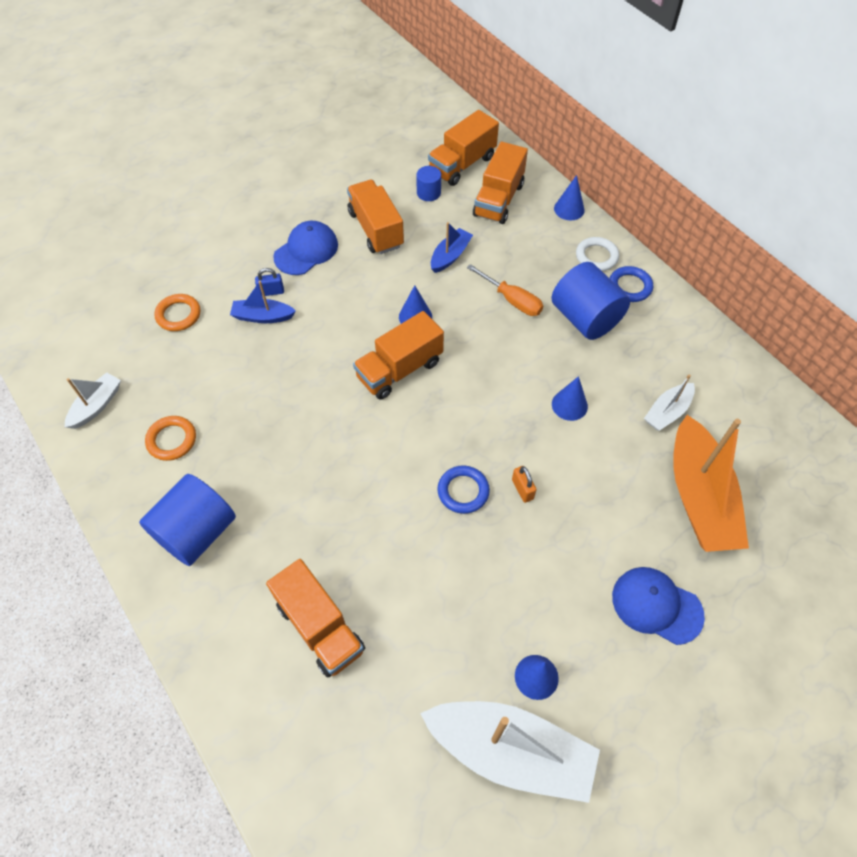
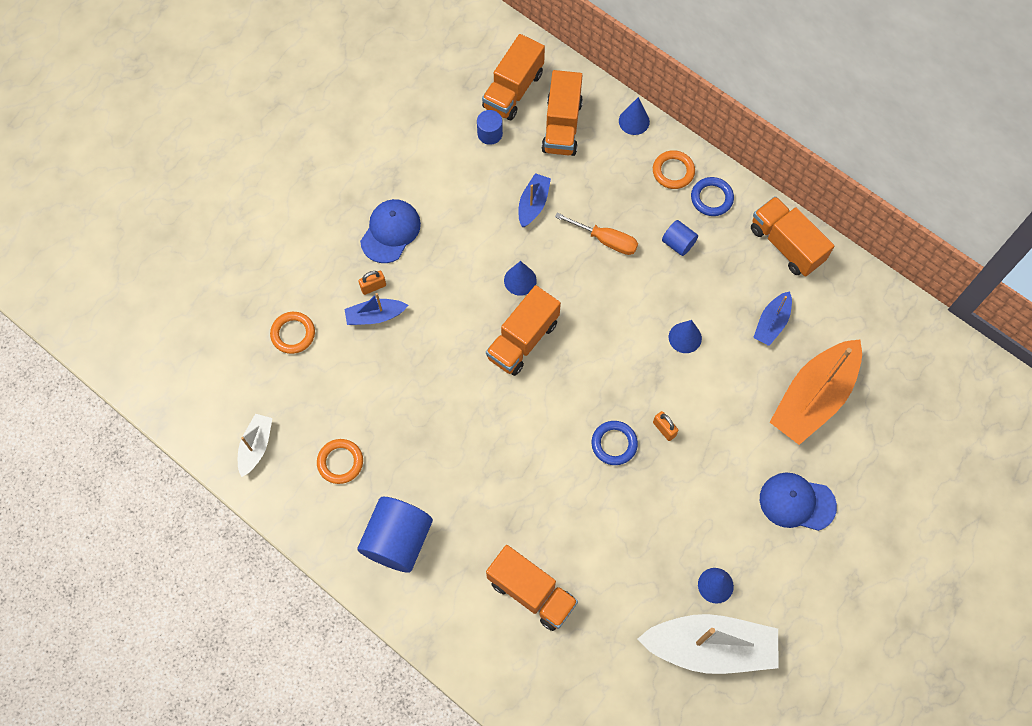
camera: 15 degrees left, 10 degrees up
blue padlock [255,268,284,296] -> orange padlock [358,271,386,295]
orange truck [347,180,404,254] -> orange truck moved to [751,196,834,277]
blue cylinder [552,262,630,340] -> blue cylinder [662,220,698,256], size x0.50
white ring [576,237,619,271] -> orange ring [653,150,695,189]
white boat [644,374,695,431] -> blue boat [753,291,792,346]
orange boat [673,415,749,552] -> orange boat turned 60 degrees clockwise [770,339,862,445]

